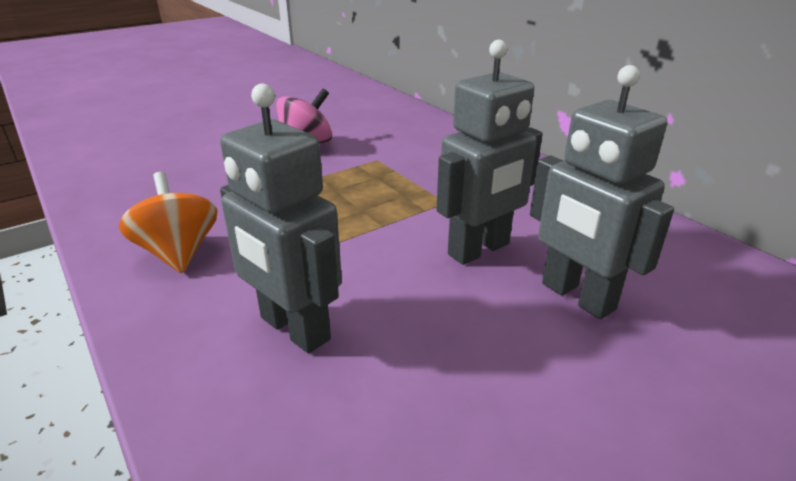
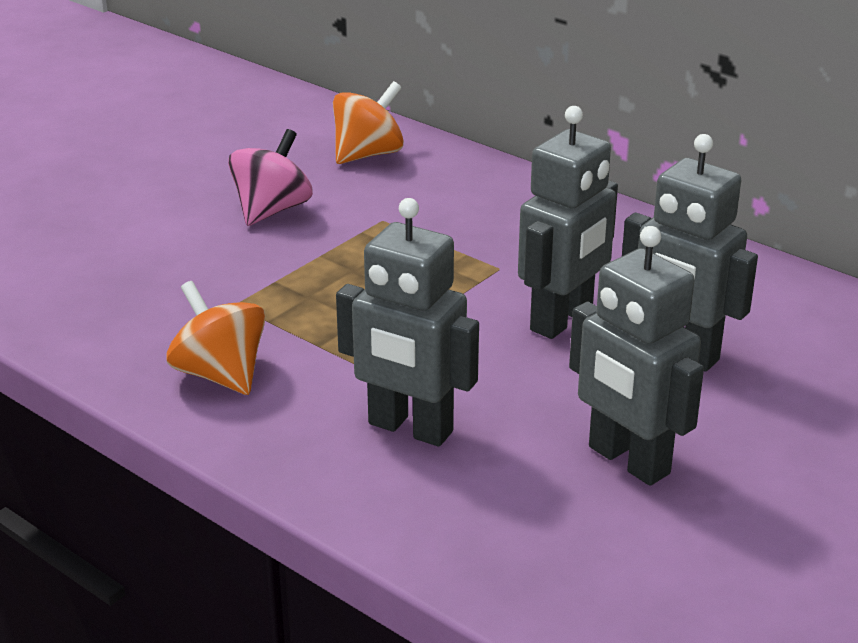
camera: 15 degrees left, 0 degrees up
none -> orange spinning top [333,81,404,164]
none -> grey robot [569,226,704,486]

